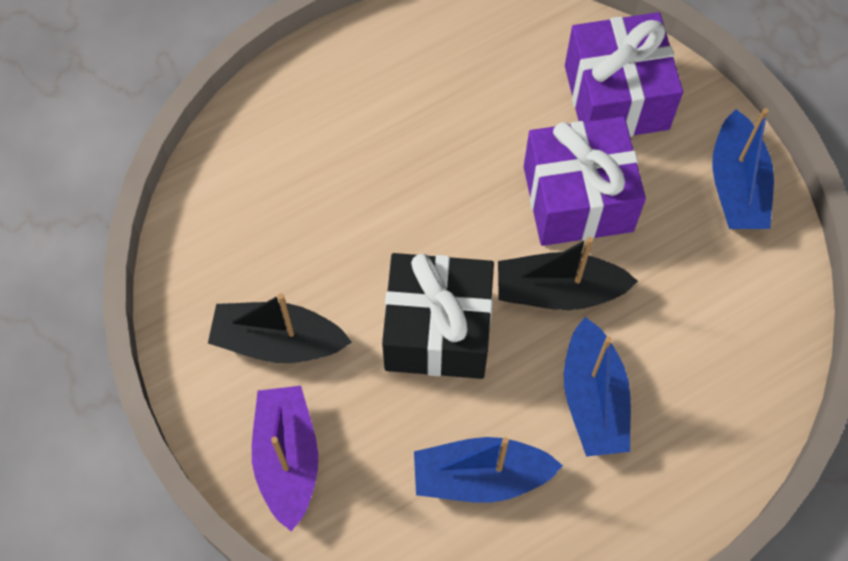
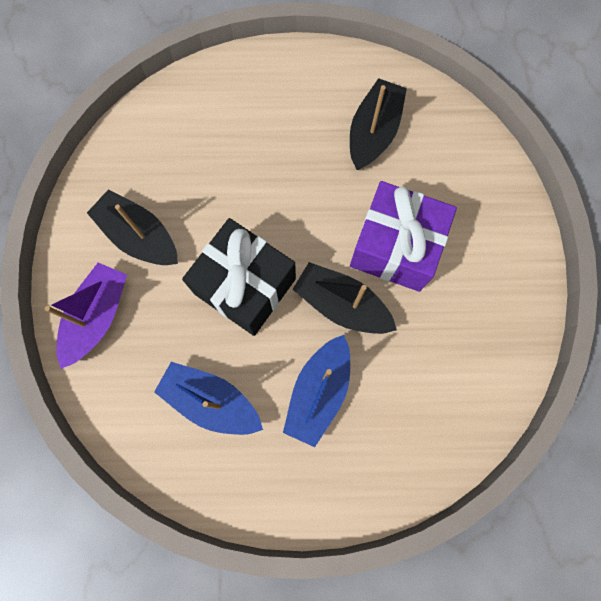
camera: 30 degrees right, 10 degrees up
purple gift [565,12,683,137] -> none
blue boat [712,108,774,229] -> none
none -> black boat [350,78,407,170]

